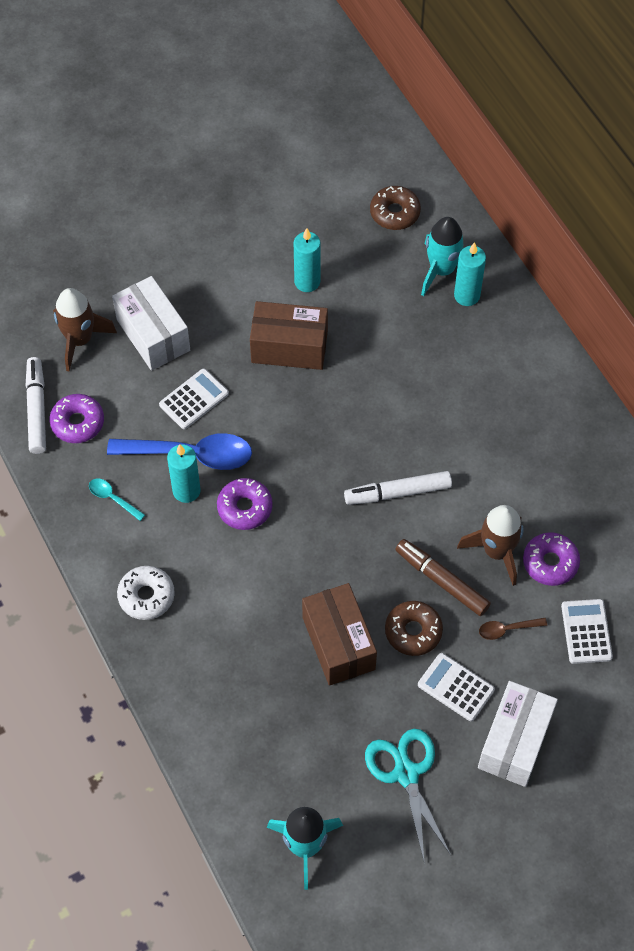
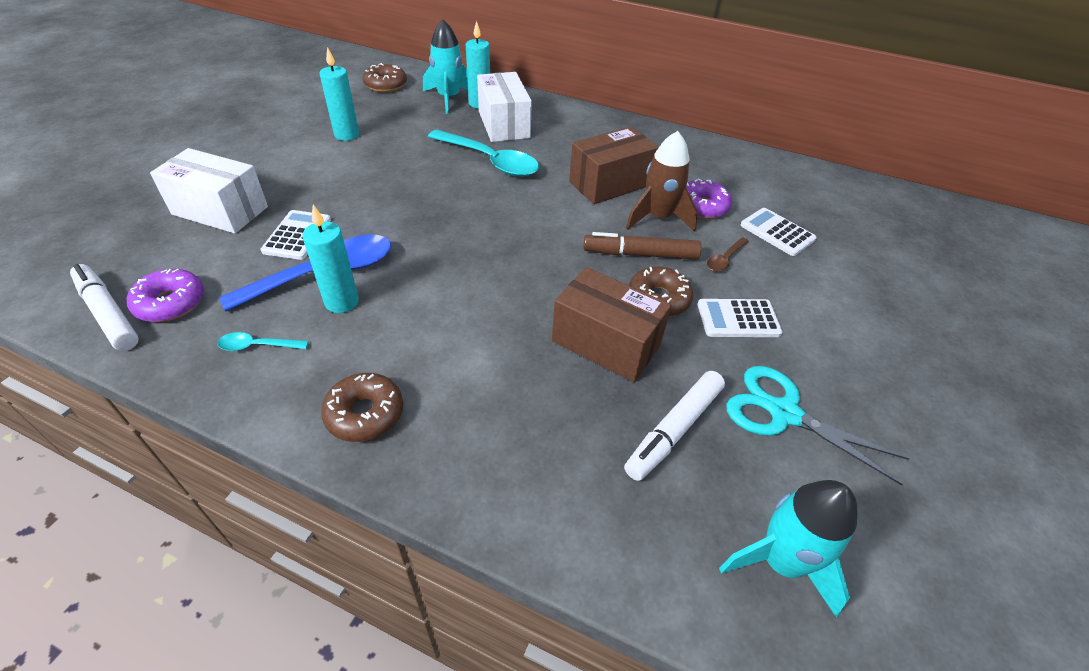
camera: 40 degrees left, 15 degrees down
brown rocket [53,288,117,372] -> none
white donut [117,566,175,620] -> brown donut [321,373,403,442]
purple donut [217,478,273,530] -> none
brown box [250,301,328,370] -> brown box moved to [569,127,659,204]
white marker [344,471,452,505] -> white marker moved to [624,371,725,481]
white box [478,681,558,787] -> white box moved to [477,72,532,142]
none -> turquoise spoon [428,130,539,177]

